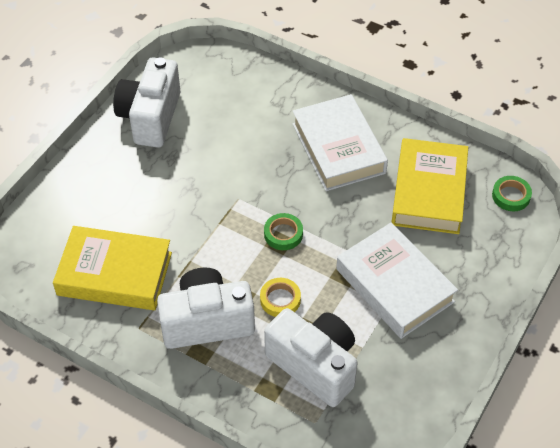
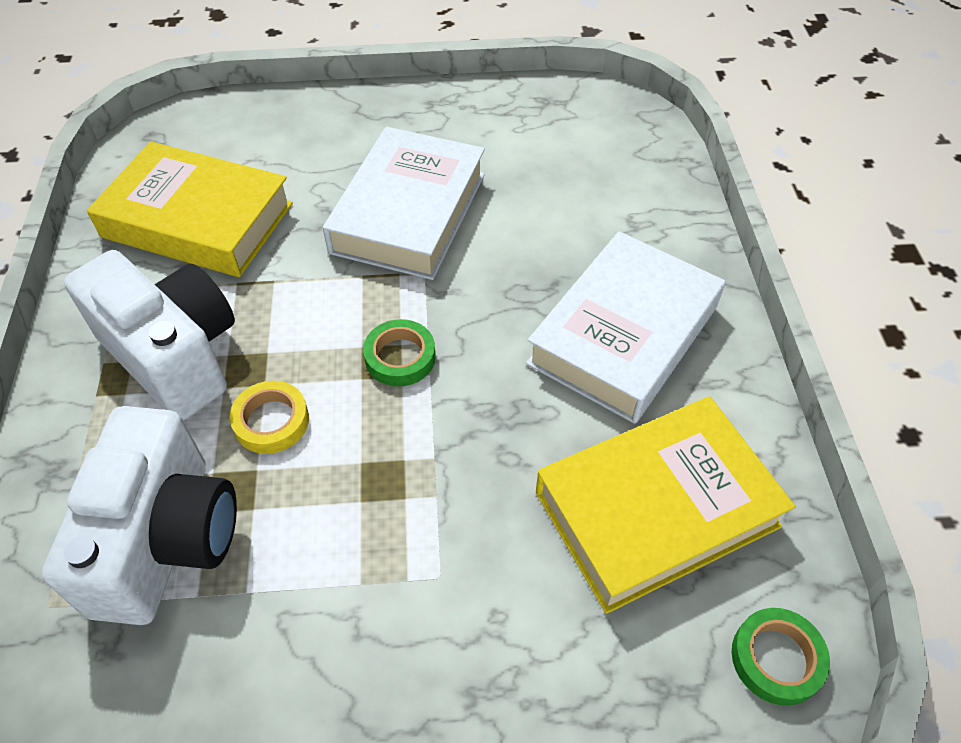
camera: 55 degrees right, 0 degrees up
yellow book [53,226,172,310] -> yellow book turned 45 degrees counterclockwise [87,141,293,277]
white camera [113,57,180,148] -> none
white book [336,222,458,339] -> white book moved to [323,127,485,280]

